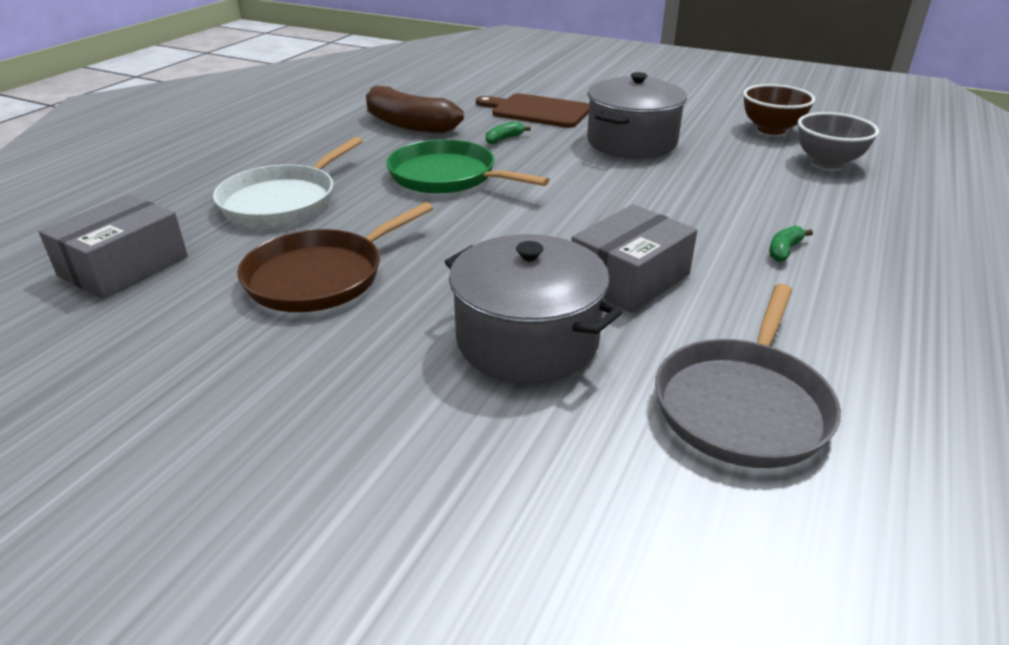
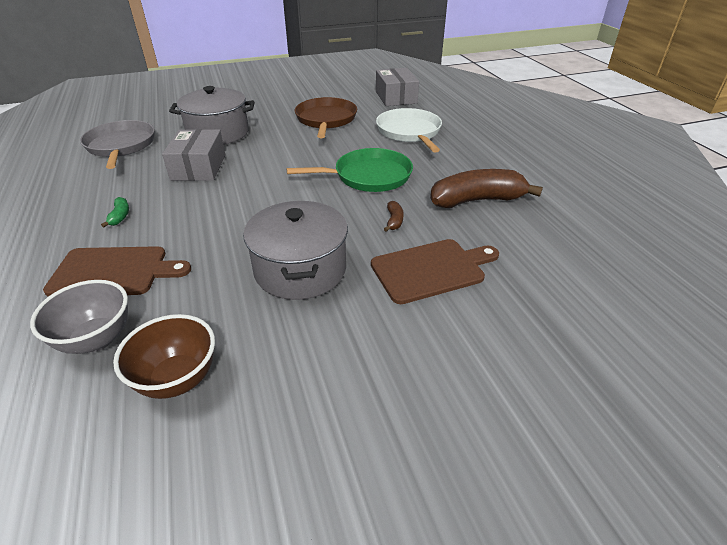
camera: 135 degrees right, 5 degrees up
green banana [486,122,531,144] -> brown banana [384,201,404,231]
none -> brown cutting board [43,246,191,297]

